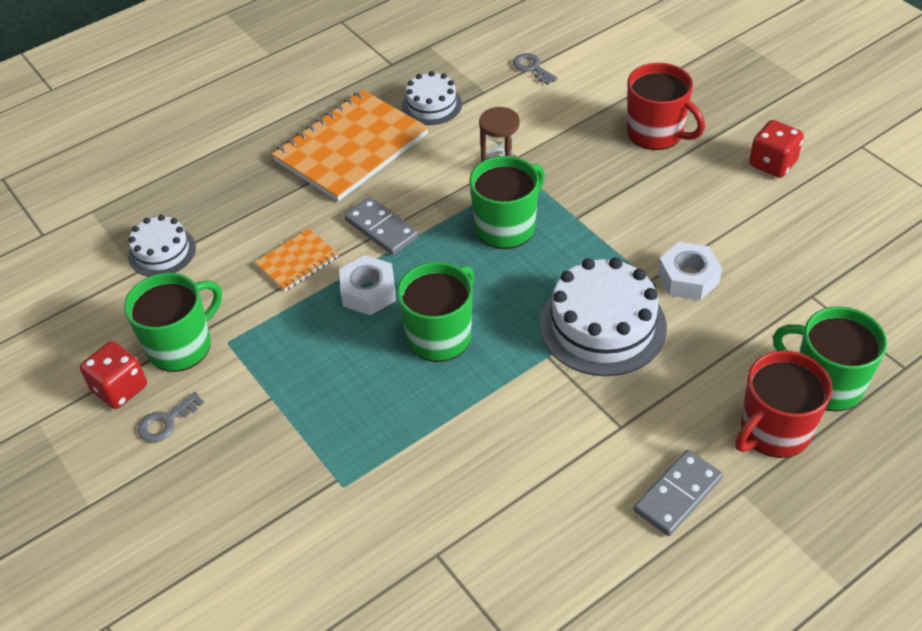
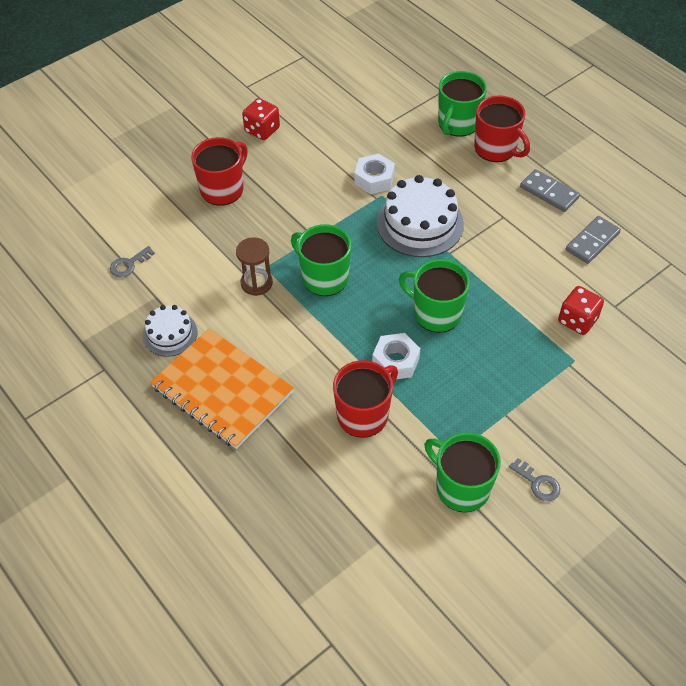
camera: 95 degrees left, 5 degrees up
red dice [80,341,147,409] -> red dice moved to [558,286,604,335]
white cake [128,215,196,277] -> none
orange notebook [255,228,338,292] -> red mug [333,360,398,438]
grey domino [344,197,419,255] -> grey domino moved to [566,216,621,264]

